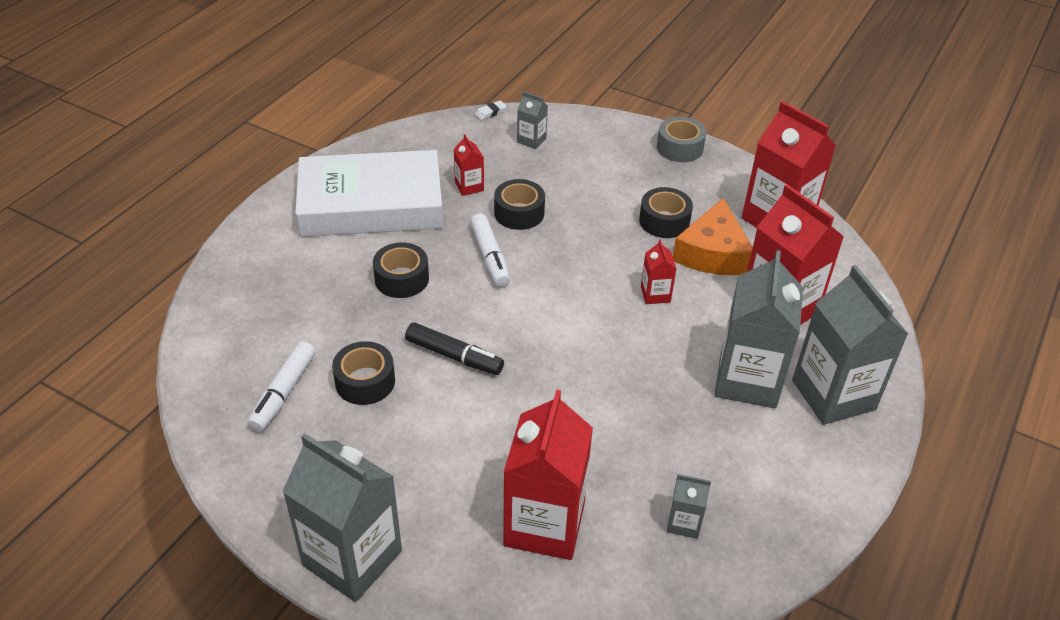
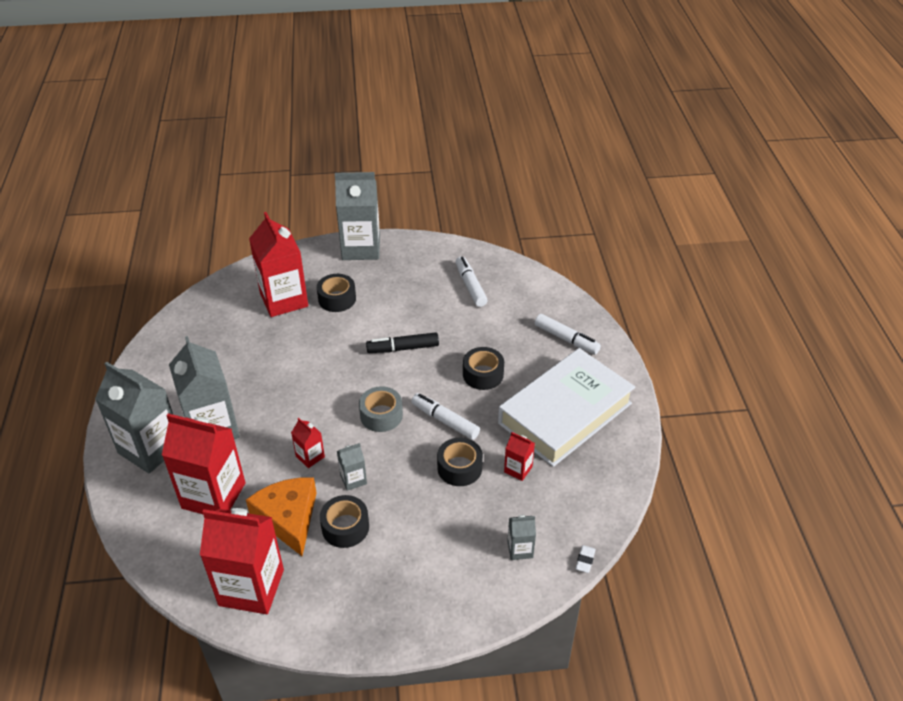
camera: 145 degrees right, 0 degrees up
black tape [332,341,395,405] -> black tape moved to [317,274,356,312]
grey tape [657,117,706,162] -> grey tape moved to [359,386,403,432]
grey carton [667,474,711,539] -> grey carton moved to [337,443,367,491]
none -> white marker [535,314,601,354]

